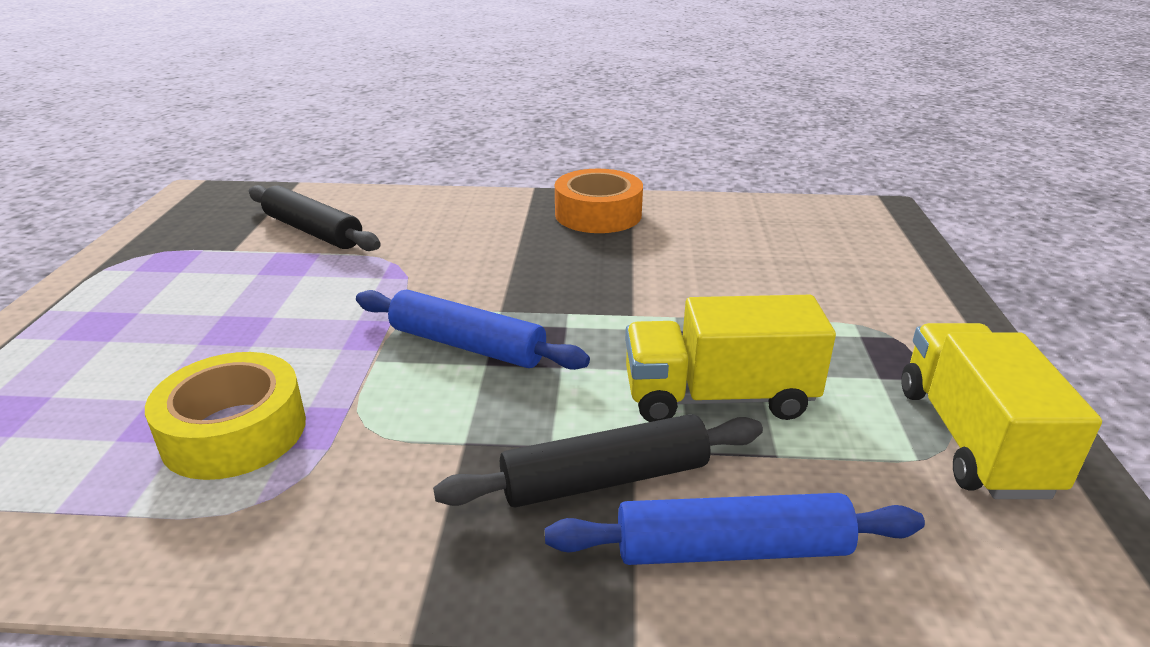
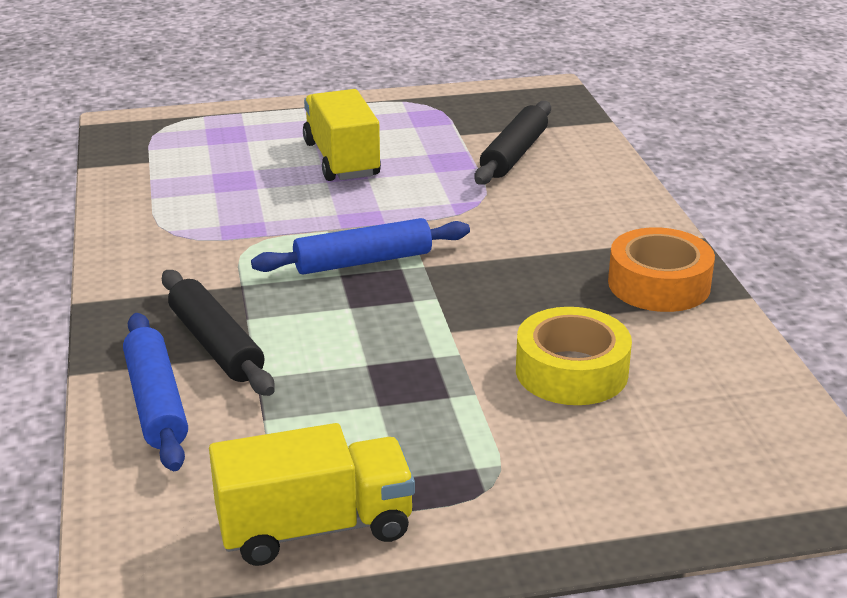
camera: 75 degrees right, 0 degrees up
yellow tape [145,352,306,480] -> yellow tape moved to [516,307,632,405]
blue rolling pin [356,289,590,370] -> blue rolling pin turned 60 degrees clockwise [251,218,470,274]
yellow truck [625,295,836,422] -> yellow truck moved to [303,89,381,181]

